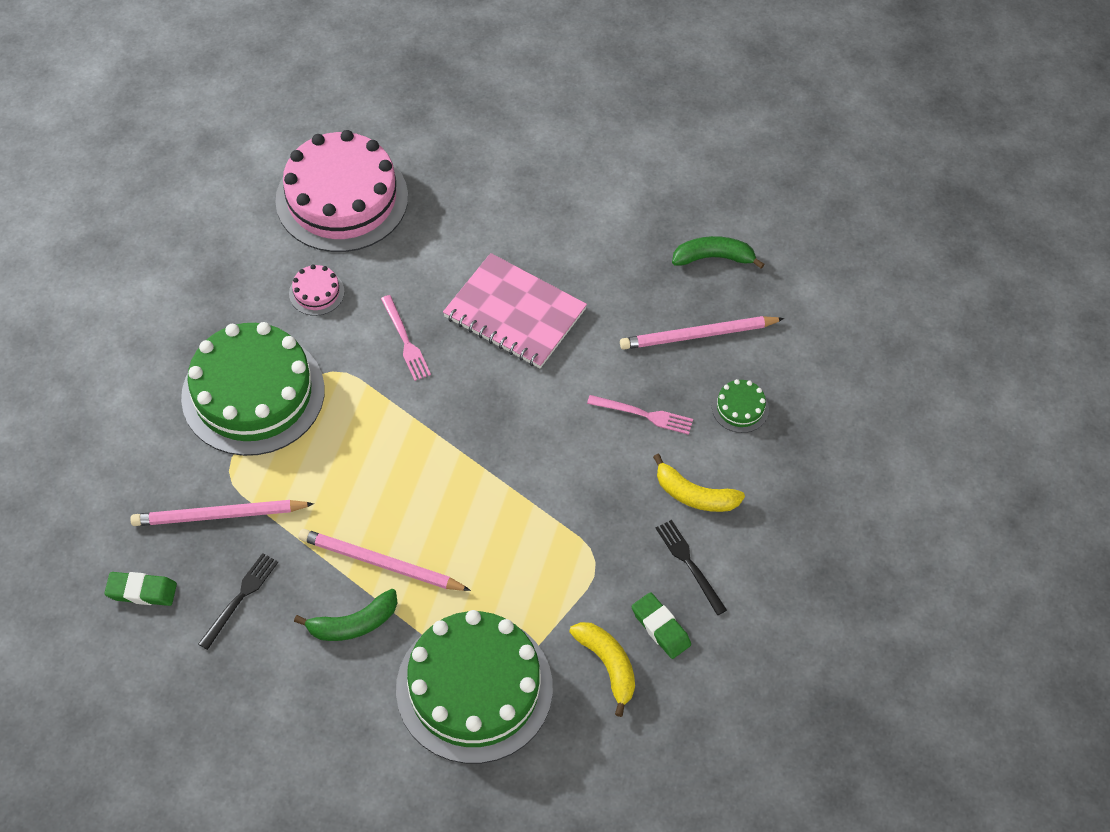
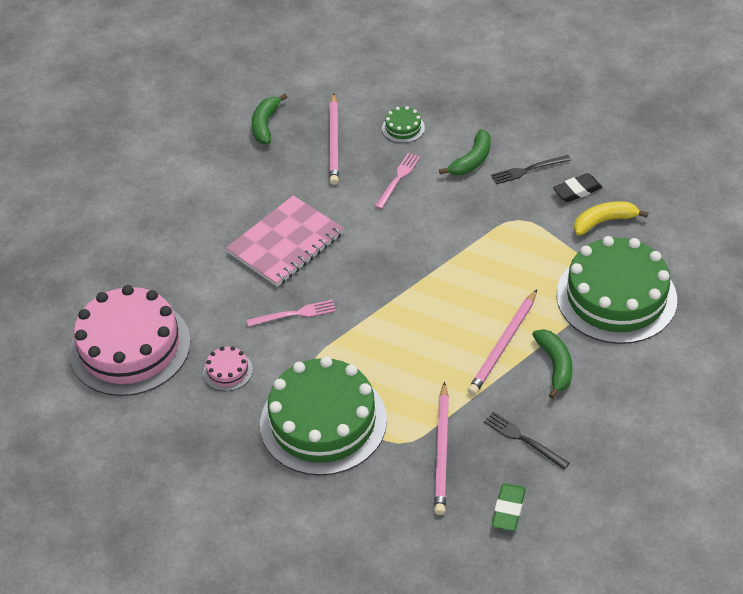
camera: 75 degrees left, 10 degrees down
green eraser [632,592,691,659] -> black eraser [553,173,602,202]
yellow banana [653,454,745,512] -> green banana [439,129,491,175]

